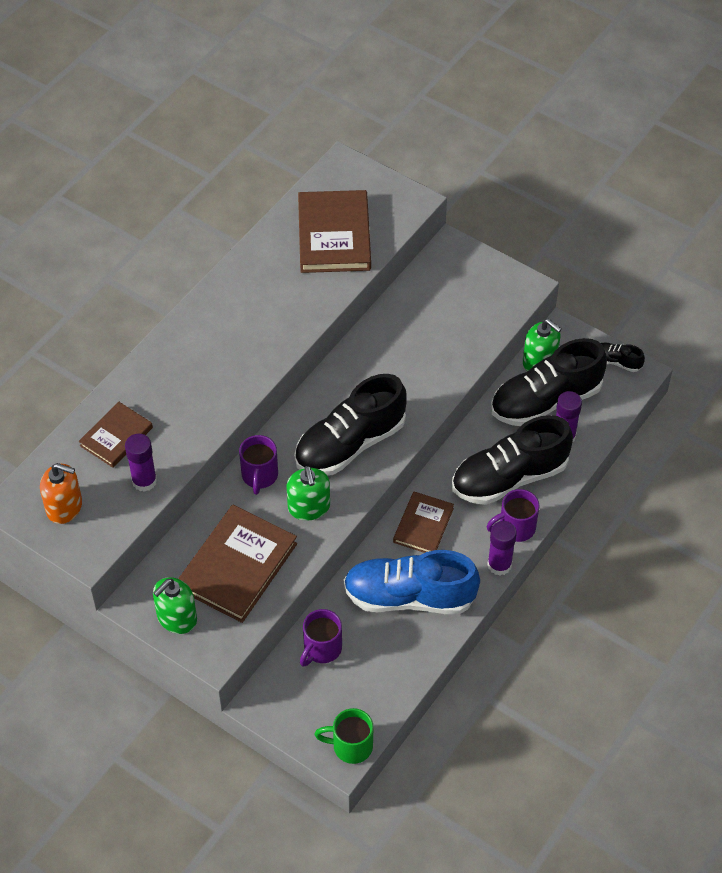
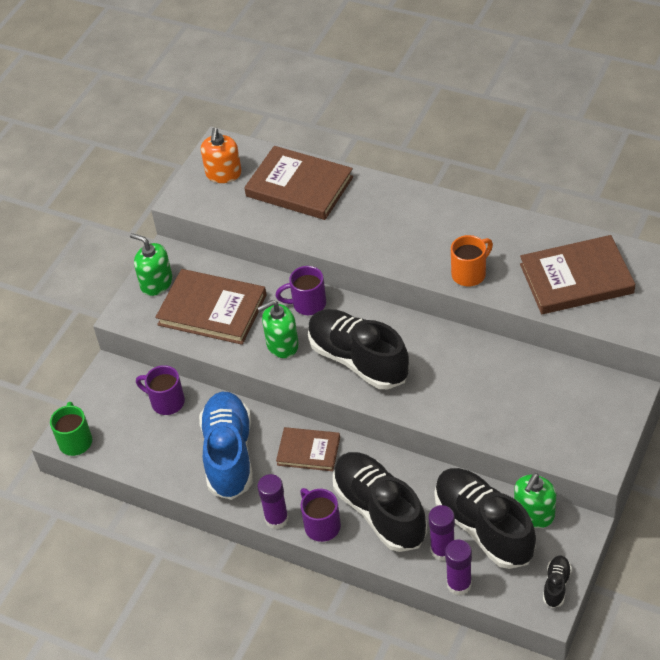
camera: 85 degrees right, 5 degrees down
brown book [79,402,153,468] -> brown book [244,146,353,220], size x1.69
purple glue stick [125,434,157,492] -> purple glue stick moved to [445,540,472,596]
none -> orange mug [451,235,493,286]

